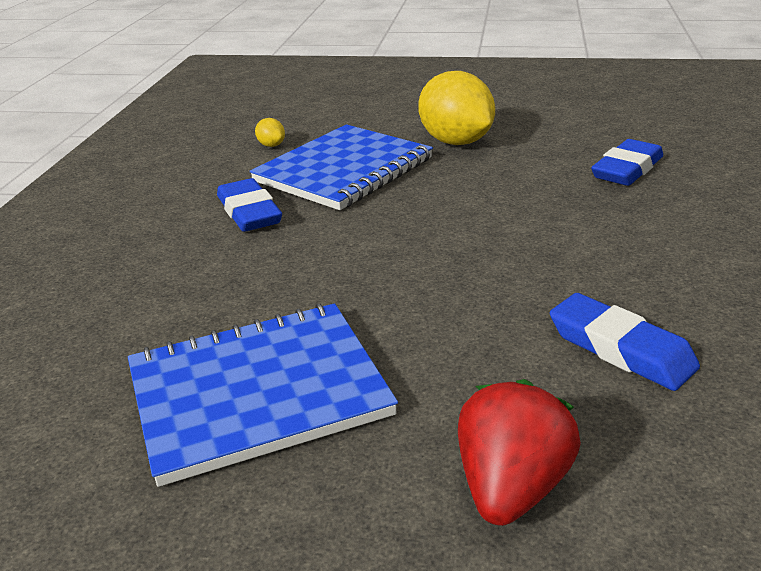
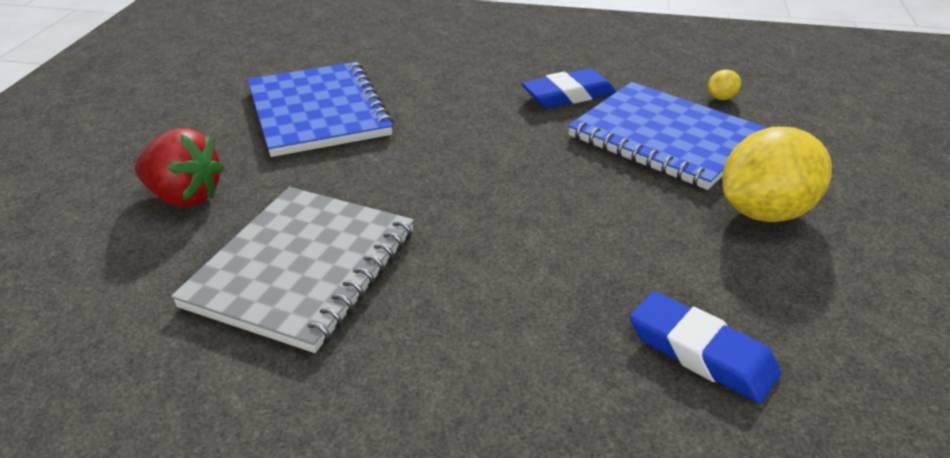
camera: 90 degrees right, 5 degrees up
blue eraser [550,293,700,391] -> grey notebook [171,187,414,353]

